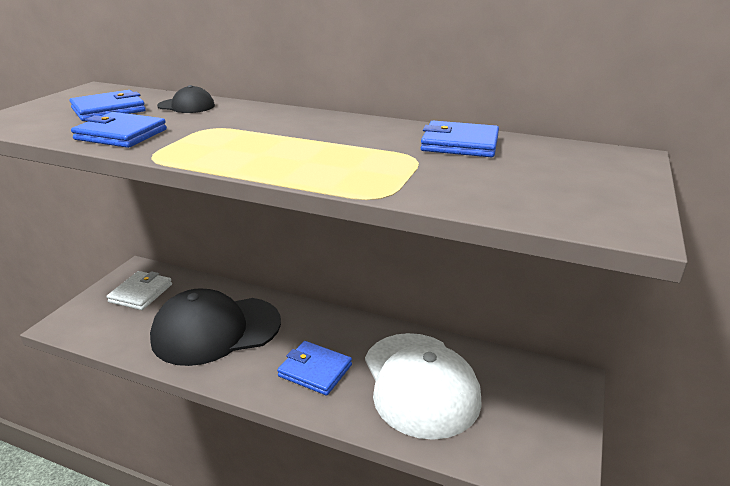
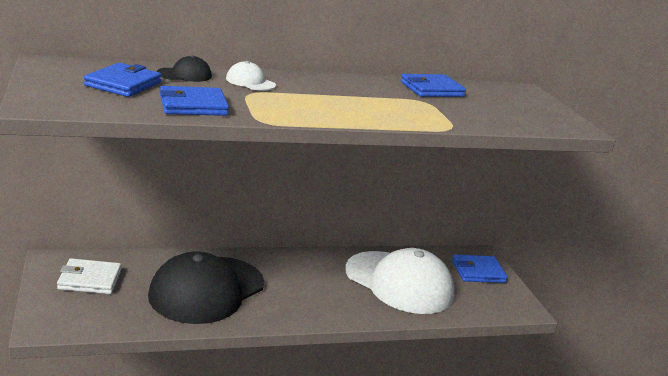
camera: 40 degrees left, 5 degrees down
white wallet [107,271,172,310] -> white wallet turned 75 degrees counterclockwise [57,258,121,294]
blue wallet [277,341,352,395] -> blue wallet moved to [452,255,508,283]
none -> white cap [226,61,276,91]

